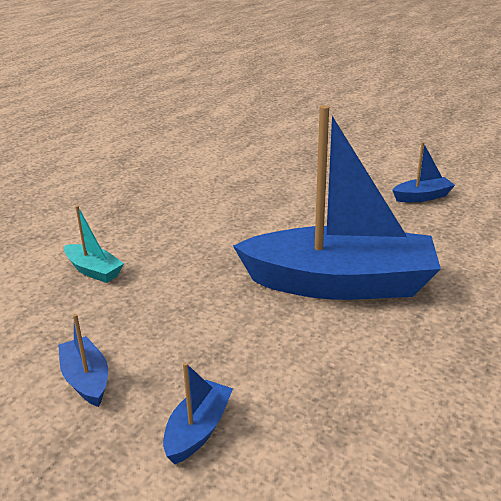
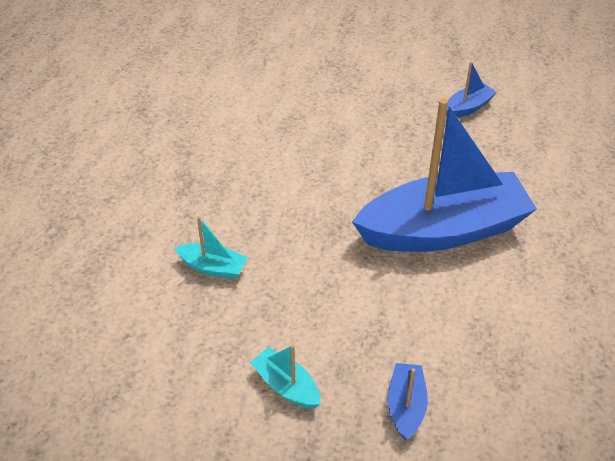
camera: 20 degrees left, 15 degrees up
blue boat [58,314,108,407] -> turquoise boat [250,344,320,409]

